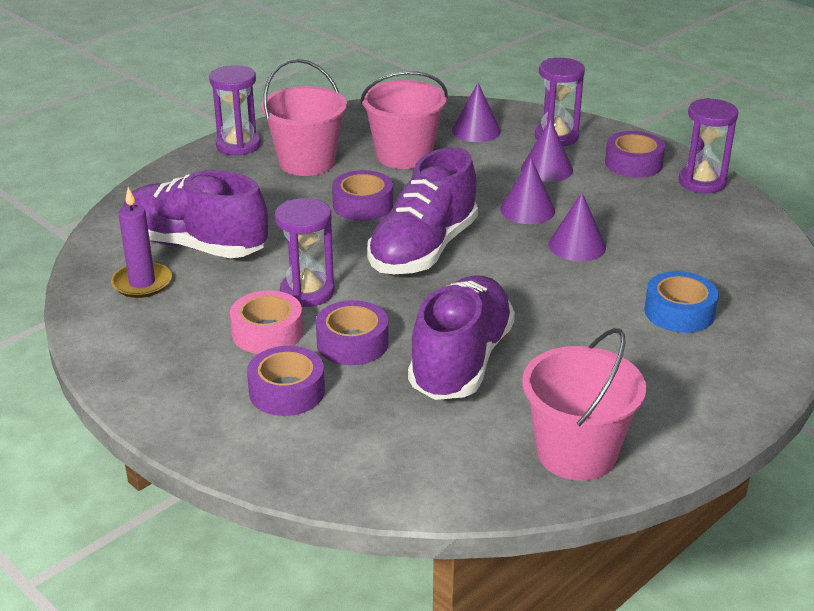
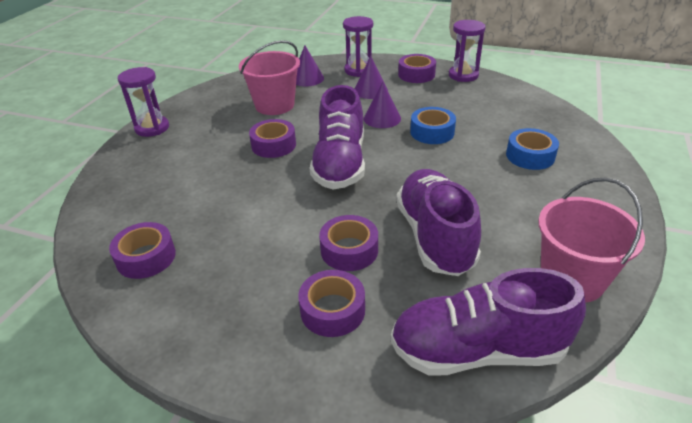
camera: 25 degrees left, 5 degrees up
purple candle [111,187,172,298] -> purple tape [109,222,176,279]
purple shoe [123,170,268,258] -> purple shoe moved to [390,268,586,376]
pink tape [230,290,303,354] -> none
pink bucket [261,59,347,176] -> none
purple hourglass [275,198,334,307] -> none
purple cone [548,193,606,261] -> blue tape [410,107,456,144]

